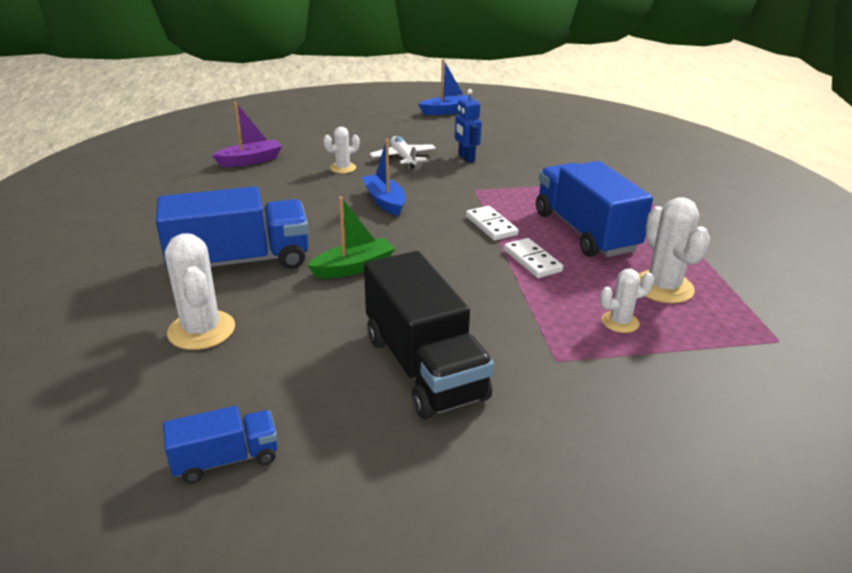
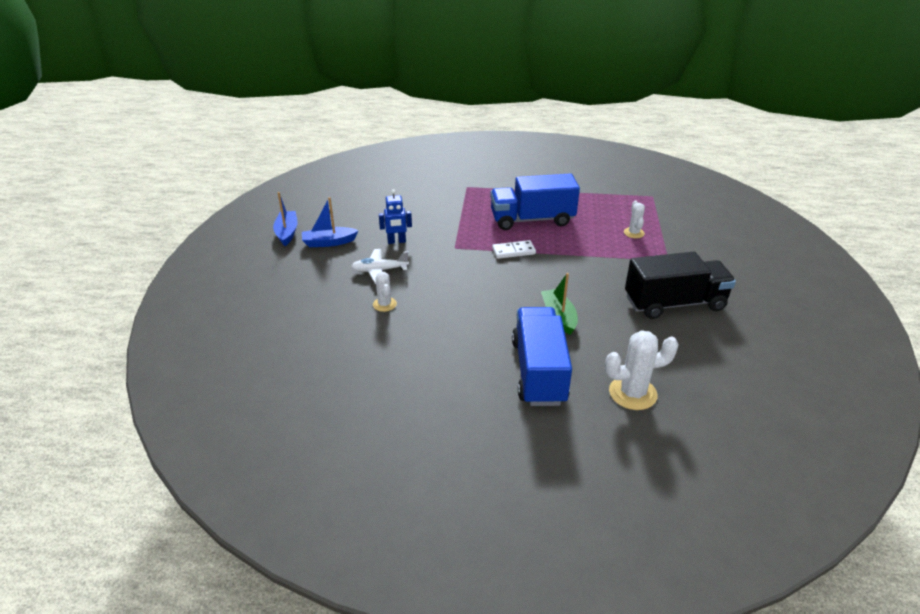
camera: 75 degrees left, 5 degrees up
blue truck [163,405,277,484] -> none
purple boat [212,102,282,167] -> none
blue boat [362,139,405,216] -> blue boat moved to [302,197,359,247]
white domino [504,238,563,278] -> none
white cactus [639,197,710,303] -> none

